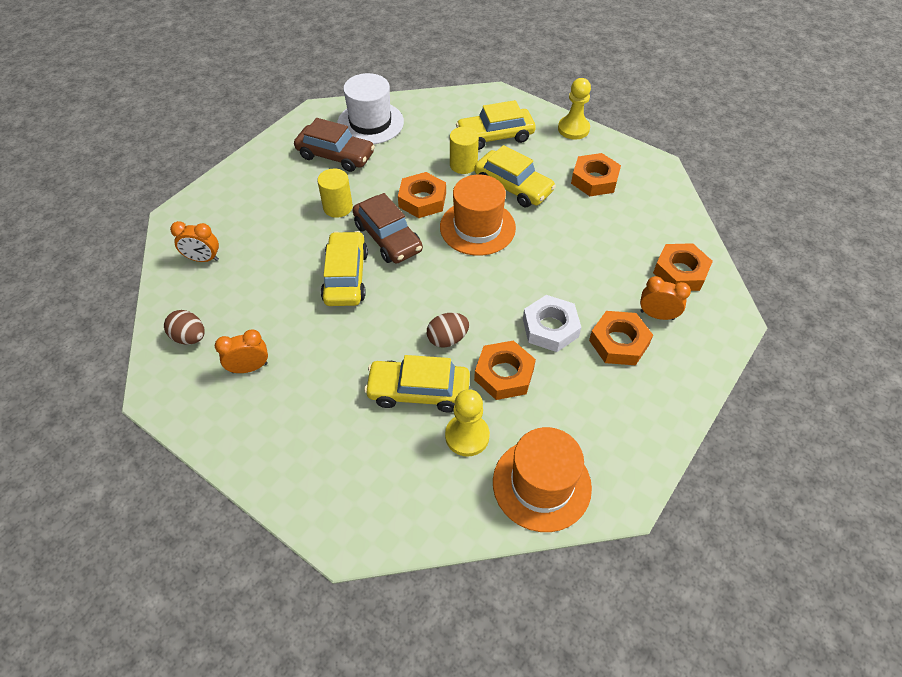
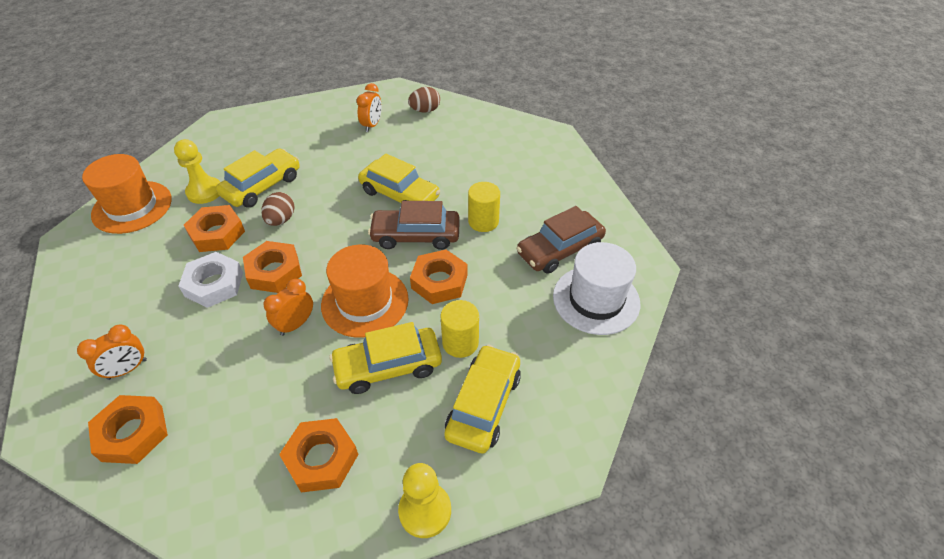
camera: 125 degrees right, 5 degrees down
orange clock [170,221,219,262] -> orange clock moved to [263,279,313,336]
orange nut [589,311,653,365] -> orange nut moved to [243,241,302,293]

